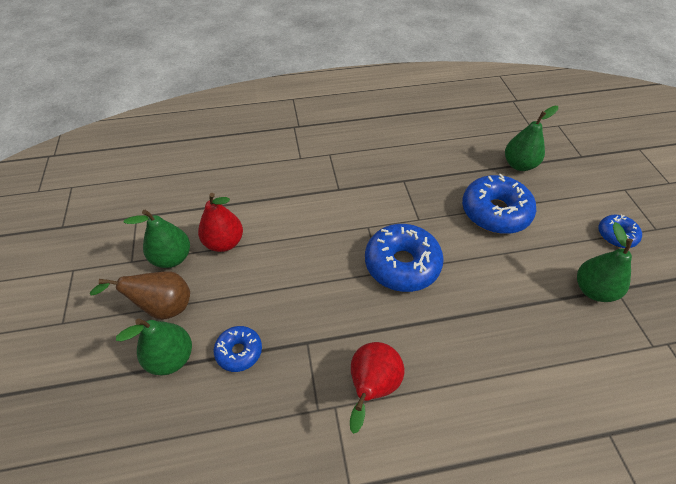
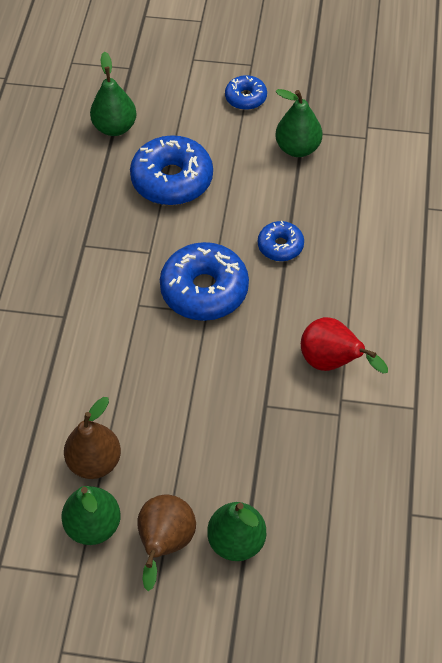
camera: 70 degrees left, 5 degrees up
red pear [198,193,243,252] -> brown pear [64,397,121,479]
blue donut [214,326,262,372] -> blue donut moved to [258,221,304,261]

